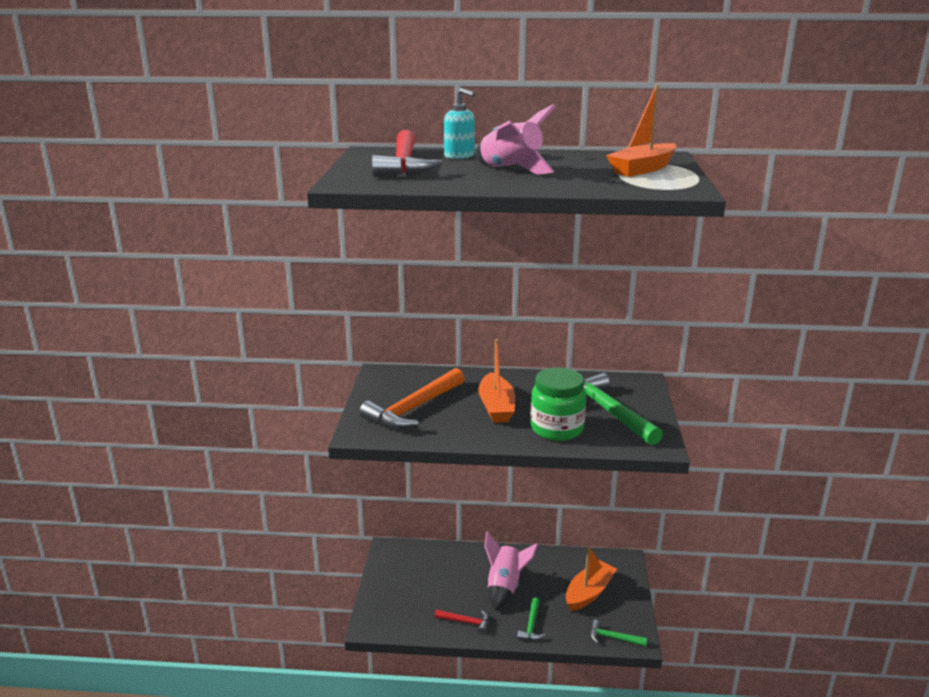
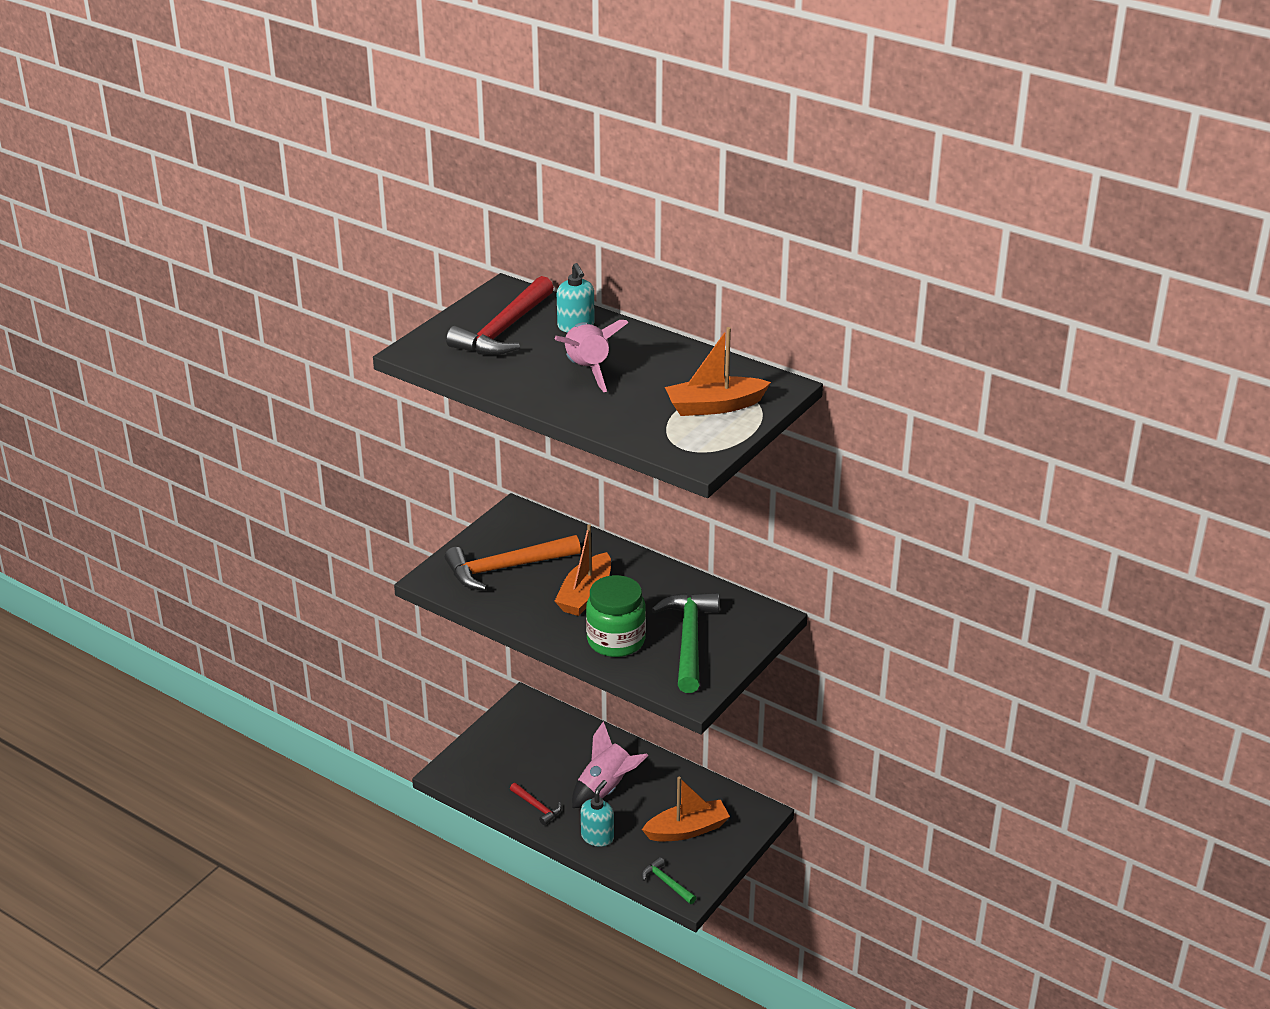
camera: 30 degrees right, 10 degrees up
green hammer [517,597,546,641] -> turquoise soap dispenser [581,780,614,847]

